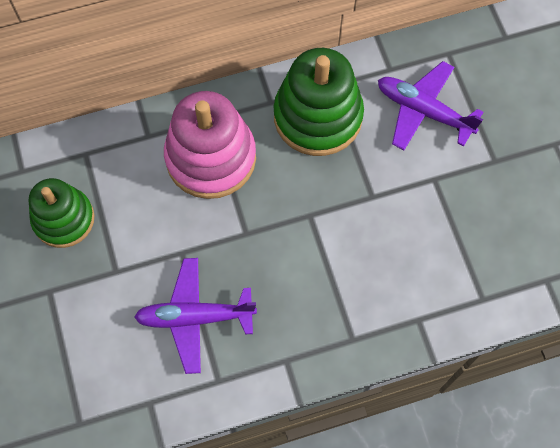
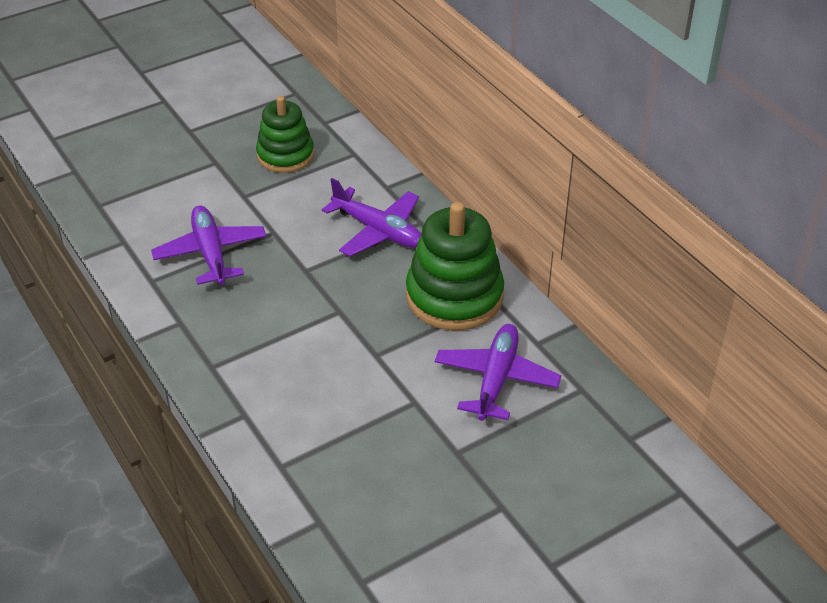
camera: 75 degrees right, 25 degrees down
pink stacking toy [164,91,256,199] -> purple plane [322,178,422,257]

